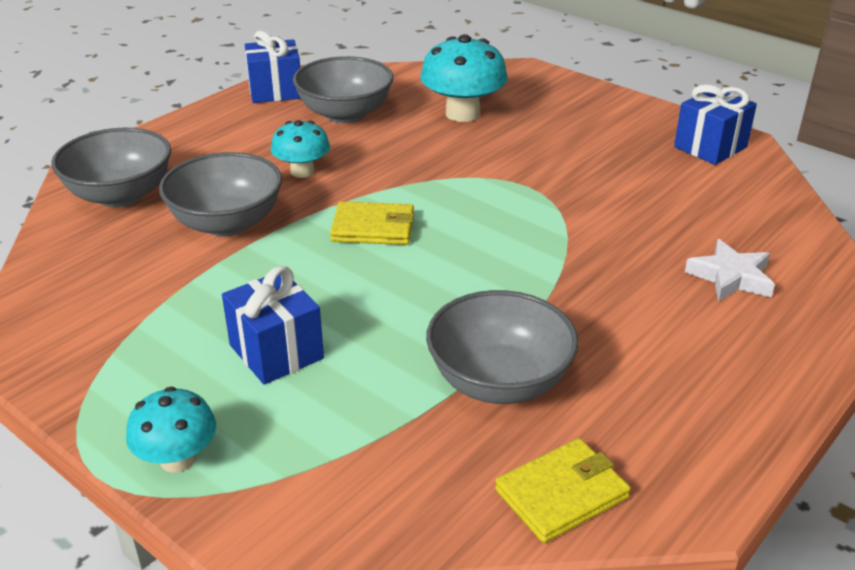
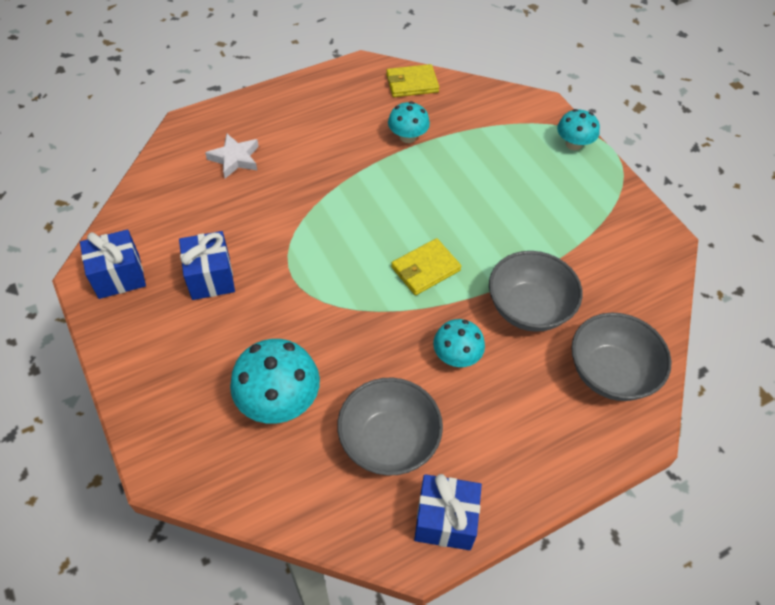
camera: 160 degrees left, 20 degrees up
blue gift [222,266,324,385] -> blue gift moved to [179,231,235,300]
yellow wallet [330,201,414,245] -> yellow wallet turned 60 degrees counterclockwise [391,238,461,295]
grey bowl [426,290,579,404] -> turquoise mushroom [388,101,430,143]

